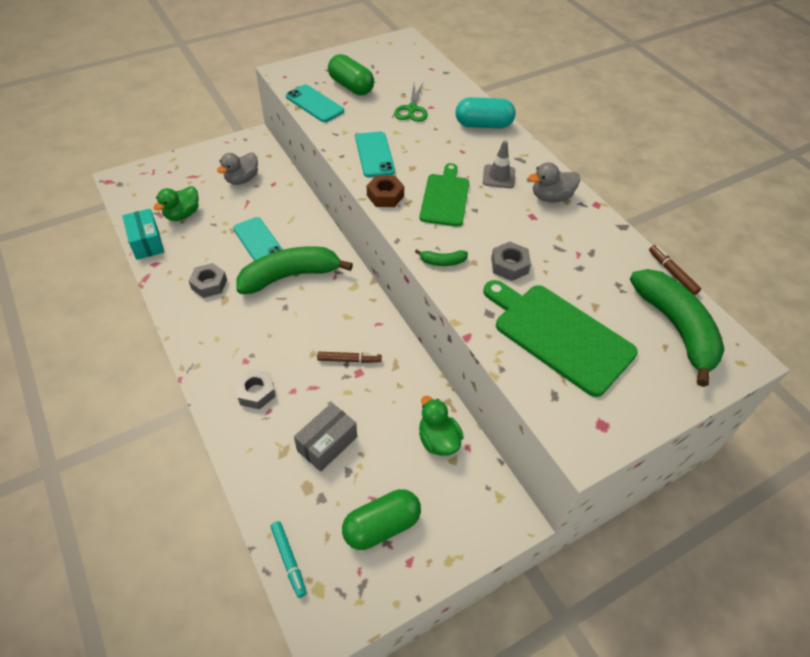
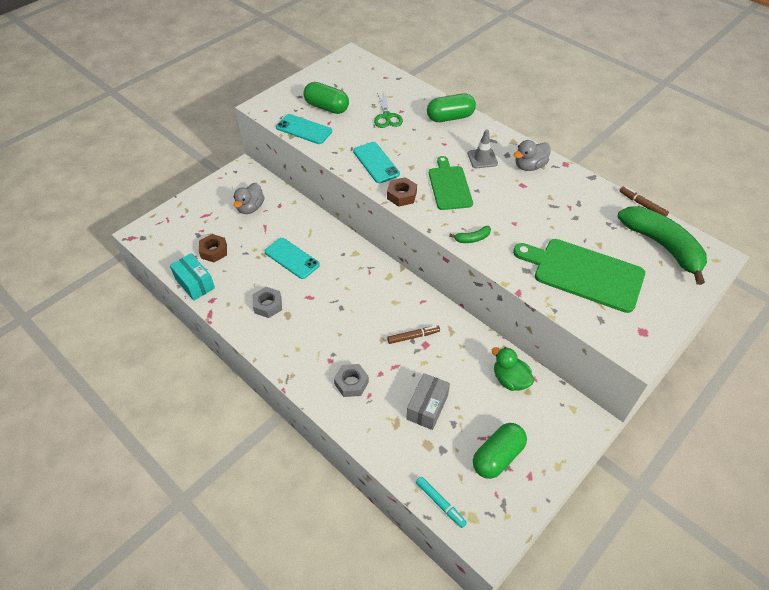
camera: 15 degrees left, 0 degrees up
green duck [154,186,199,221] -> brown nut [199,234,227,262]
green banana [236,246,353,294] -> none
turquoise capsule [455,97,515,128] -> green capsule [427,93,476,122]
grey nut [491,241,531,281] -> none

